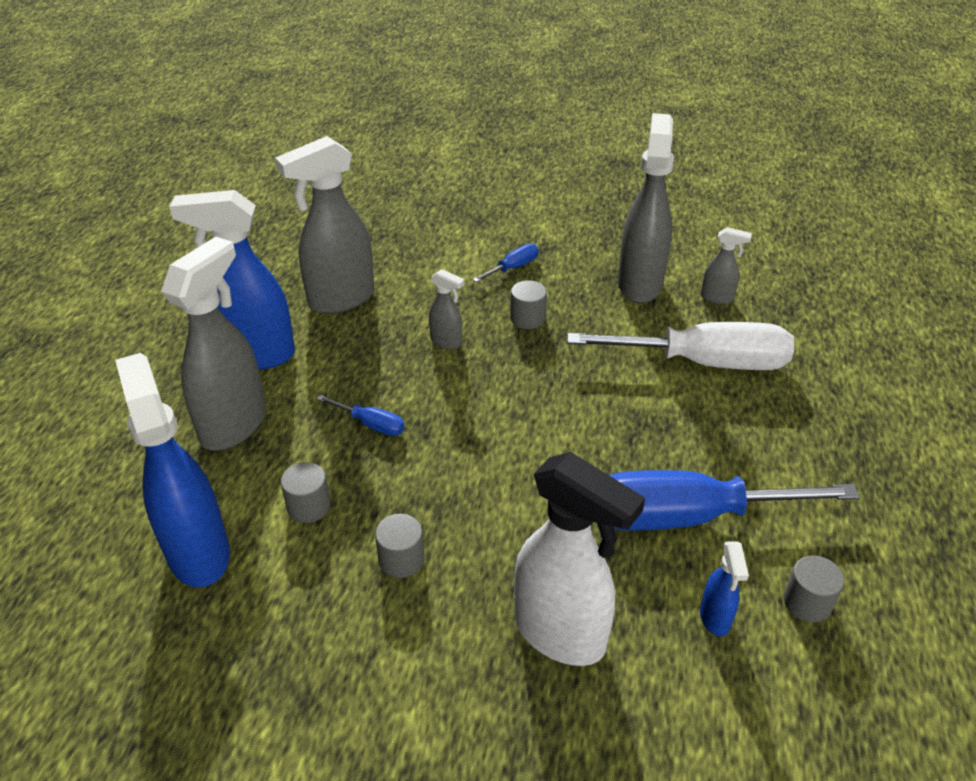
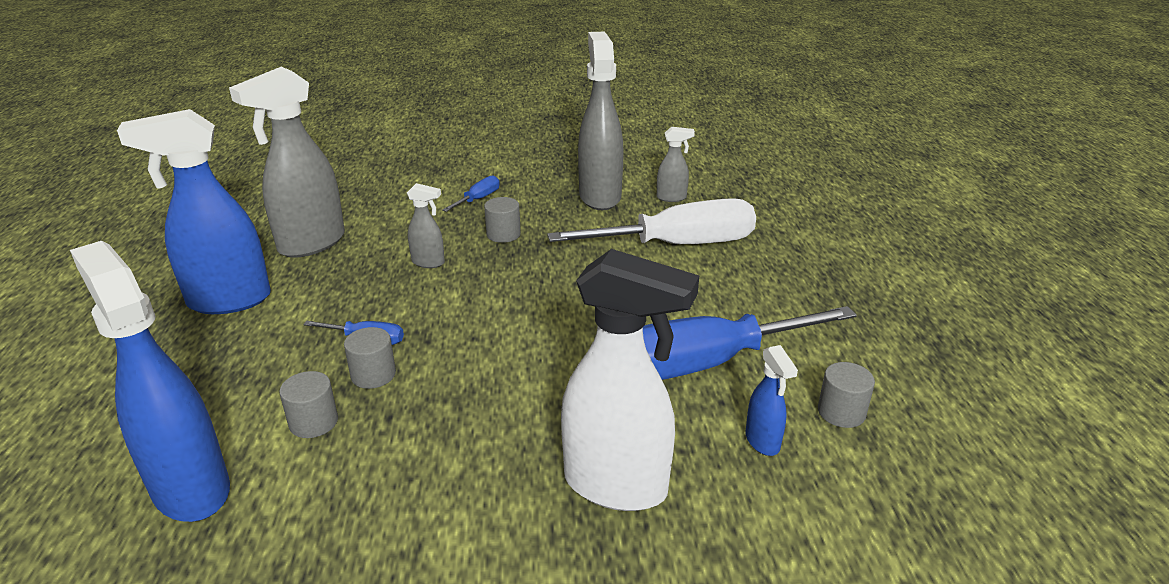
camera: 15 degrees left, 10 degrees down
grey spray bottle [161,237,266,451] -> none
grey cylinder [375,514,424,578] -> grey cylinder moved to [344,327,396,389]

